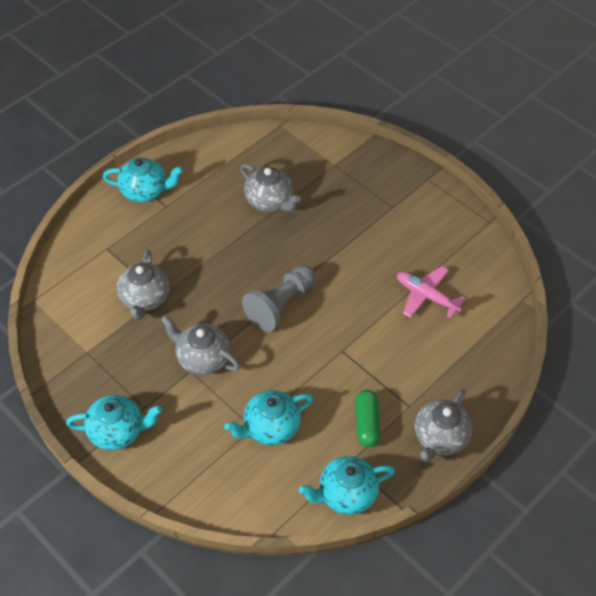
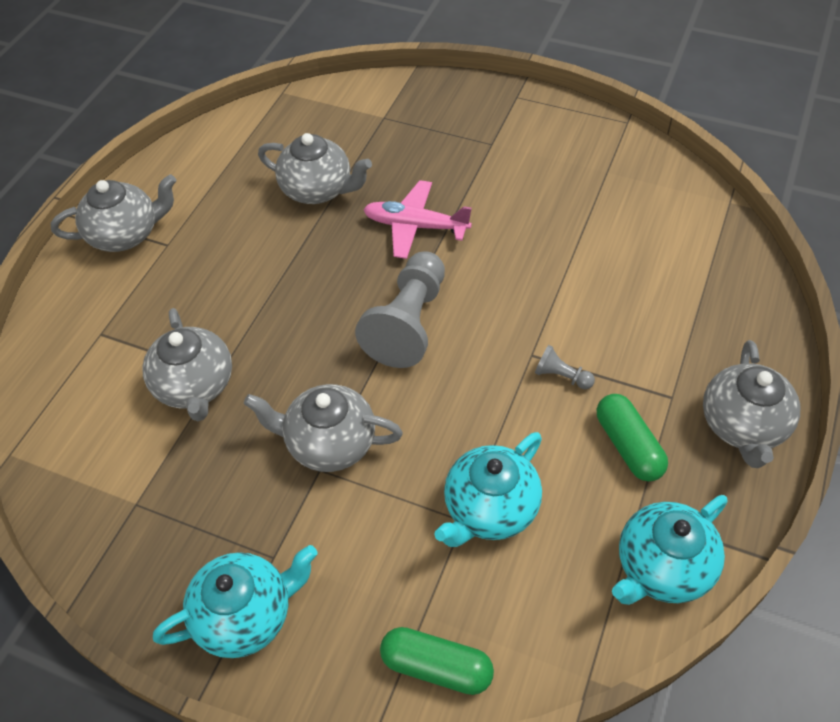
camera: 20 degrees left, 0 degrees up
turquoise teapot [103,158,183,202] -> grey teapot [51,174,177,252]
pink plane [397,266,466,318] -> pink plane moved to [363,180,472,259]
none -> green capsule [380,627,494,695]
none -> grey pawn [535,345,595,389]

